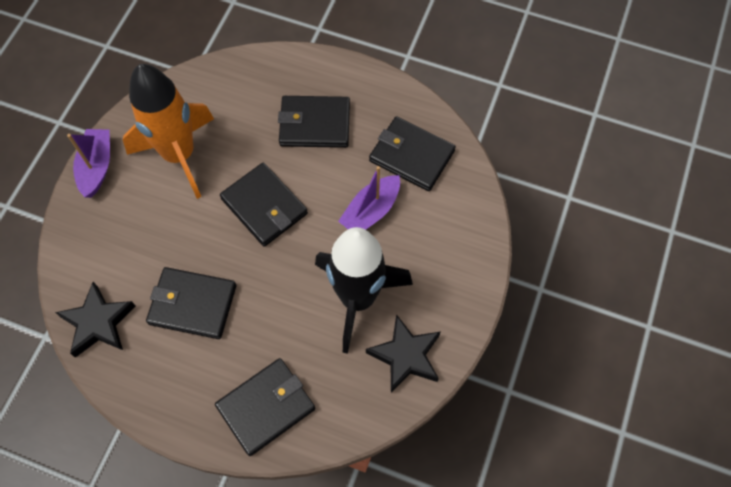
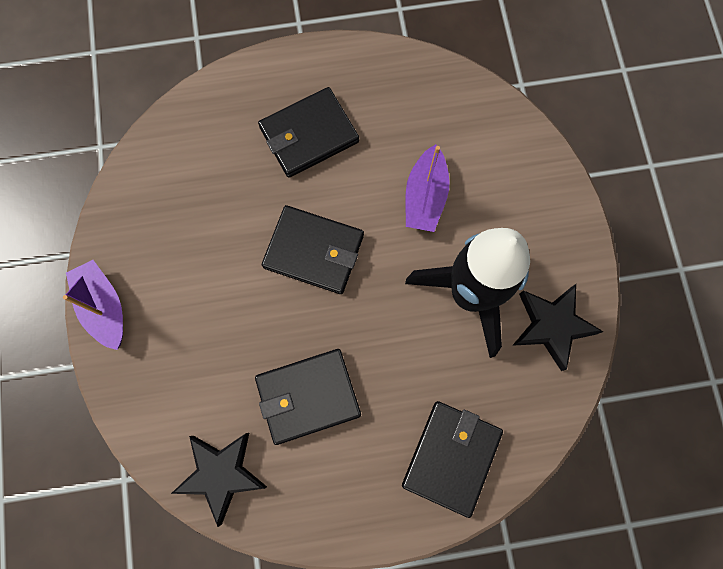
camera: 30 degrees left, 10 degrees up
orange rocket [123,64,214,199] -> none
black wallet [369,116,456,191] -> none

